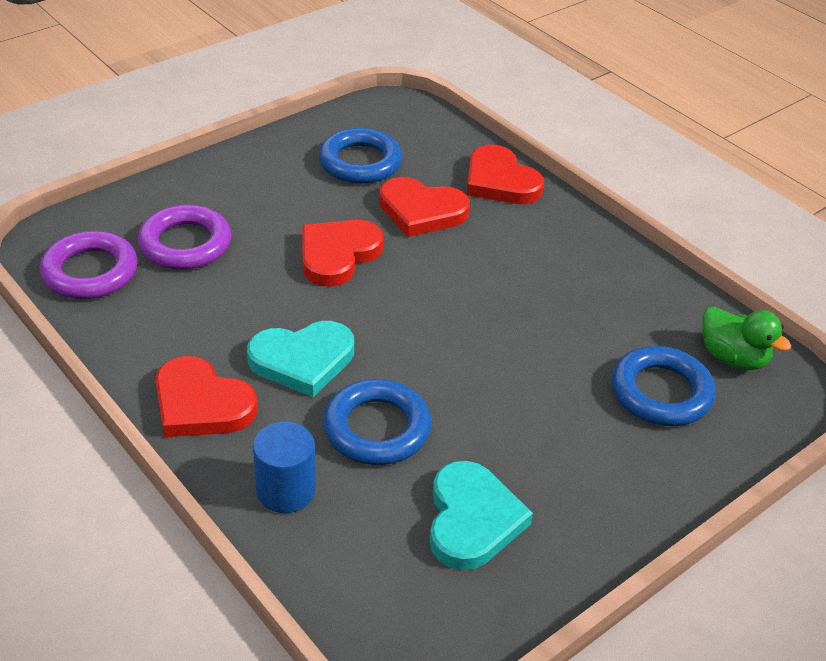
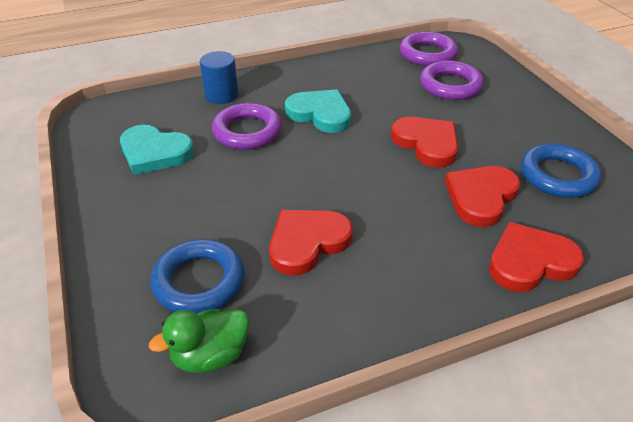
camera: 110 degrees right, 0 degrees up
red heart [155,356,258,437] -> red heart moved to [269,210,353,276]
turquoise heart [247,321,354,397] -> turquoise heart turned 120 degrees clockwise [285,89,351,133]
blue ring [323,379,431,465] -> purple ring [212,103,282,150]

